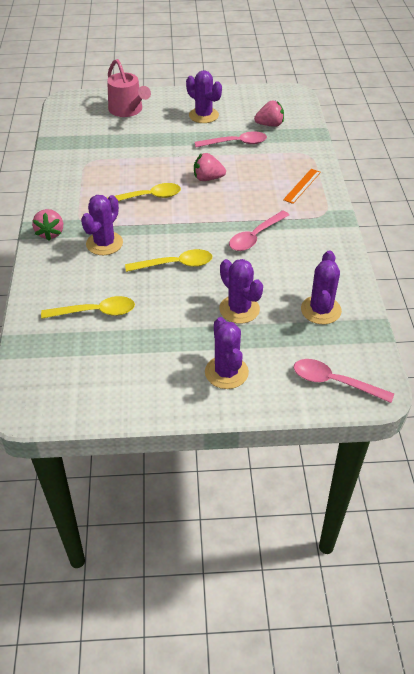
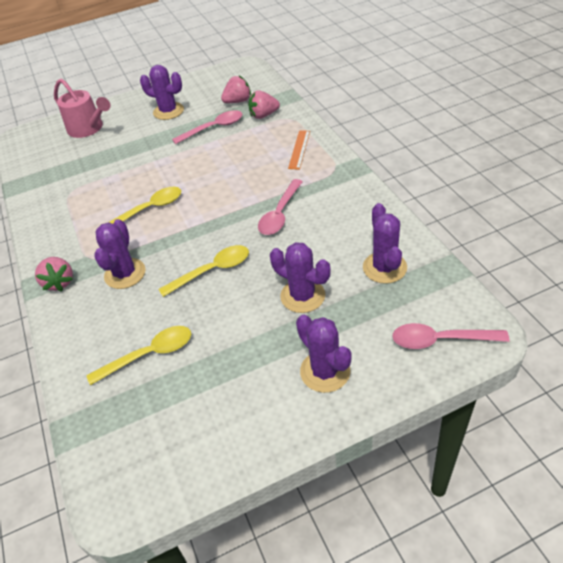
camera: 15 degrees left, 0 degrees up
pink strawberry [194,153,226,181] -> pink strawberry moved to [248,91,280,119]

